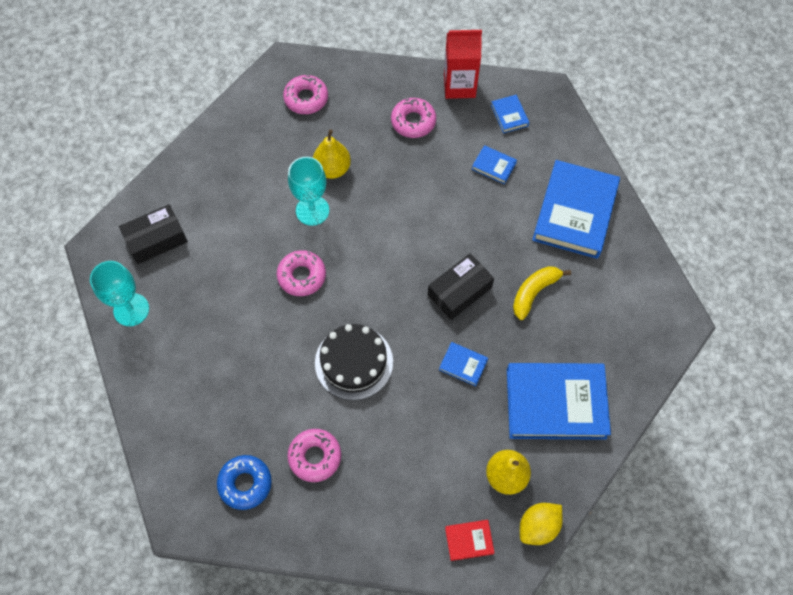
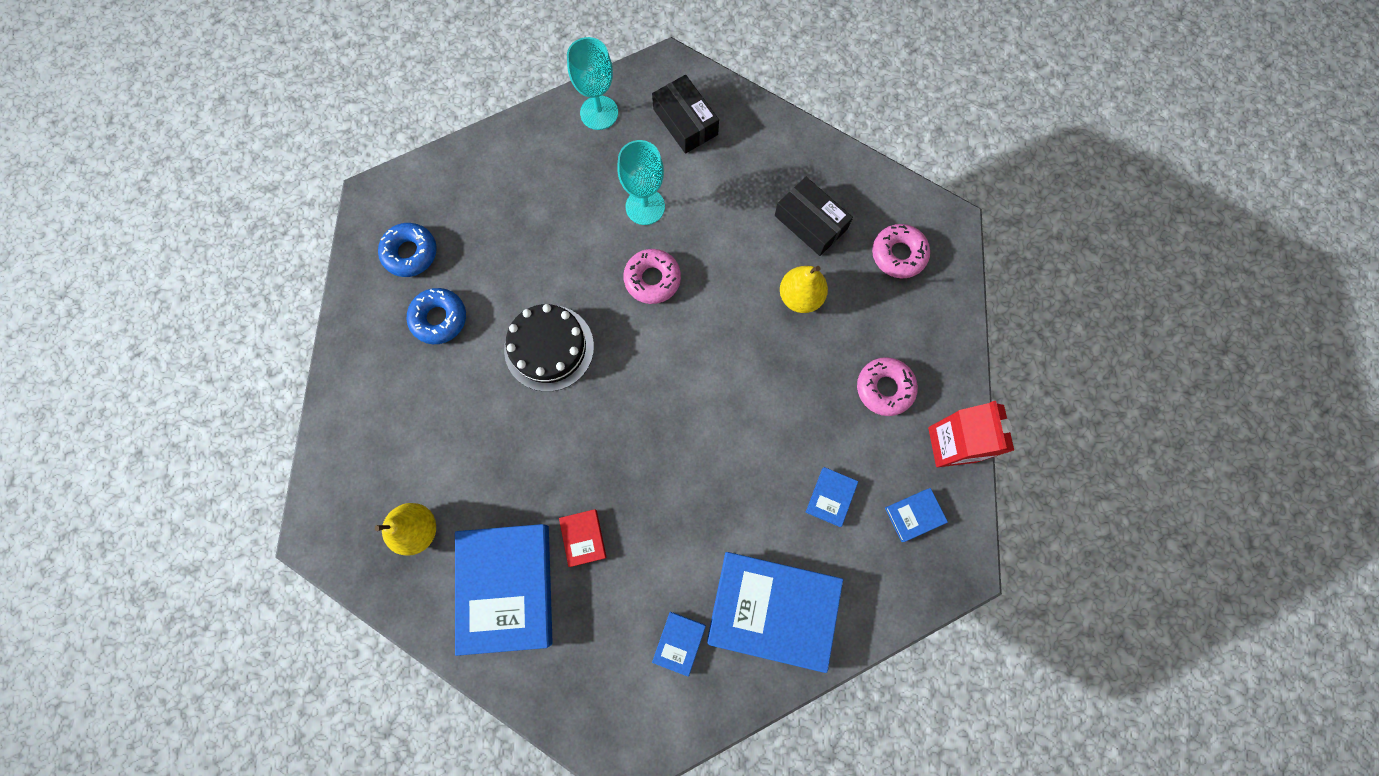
camera: 85 degrees right, 10 degrees up
pink donut [287,429,341,482] -> blue donut [407,288,466,344]
turquoise goblet [288,157,329,226] -> turquoise goblet moved to [617,140,665,225]
black box [428,253,494,320] -> black box moved to [775,177,853,256]
blue book [439,342,488,386] -> blue book moved to [652,612,706,677]
red book [445,520,495,561] -> red book moved to [559,509,606,567]
yellow banana [513,266,571,320] -> none
yellow lemon [520,503,563,545] -> none

